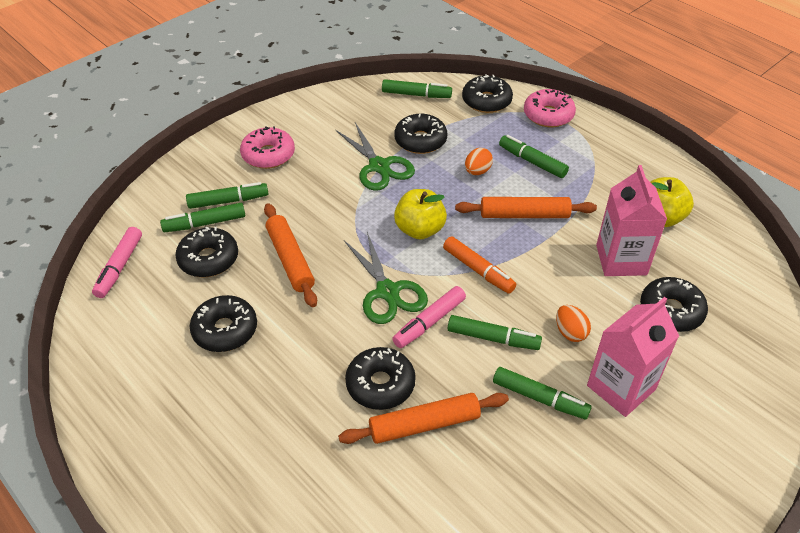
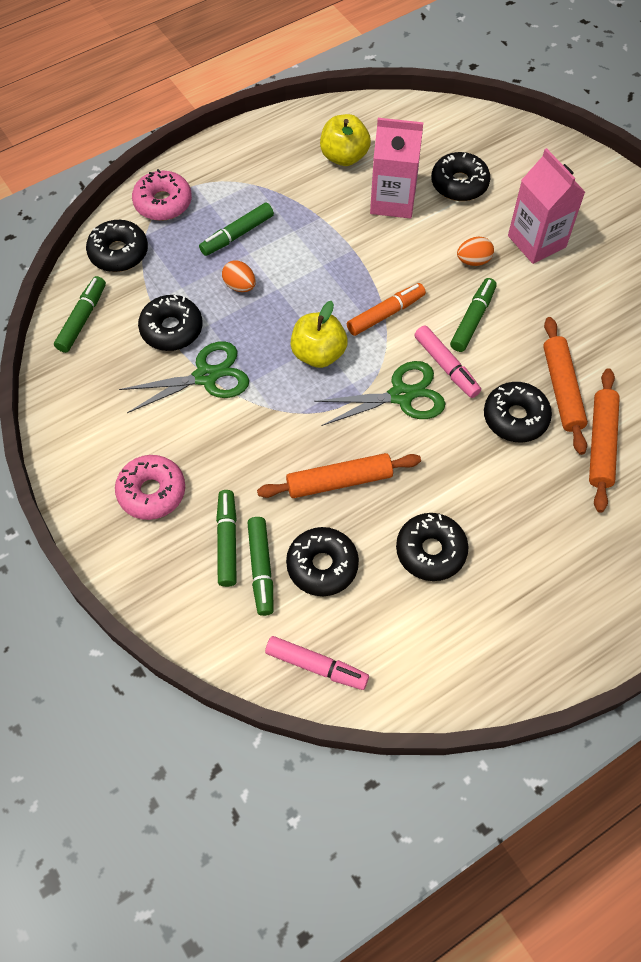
camera: 80 degrees left, 15 degrees up
orange rolling pin [455,197,597,218] -> orange rolling pin moved to [589,368,620,513]
green marker [493,367,592,419] -> none

